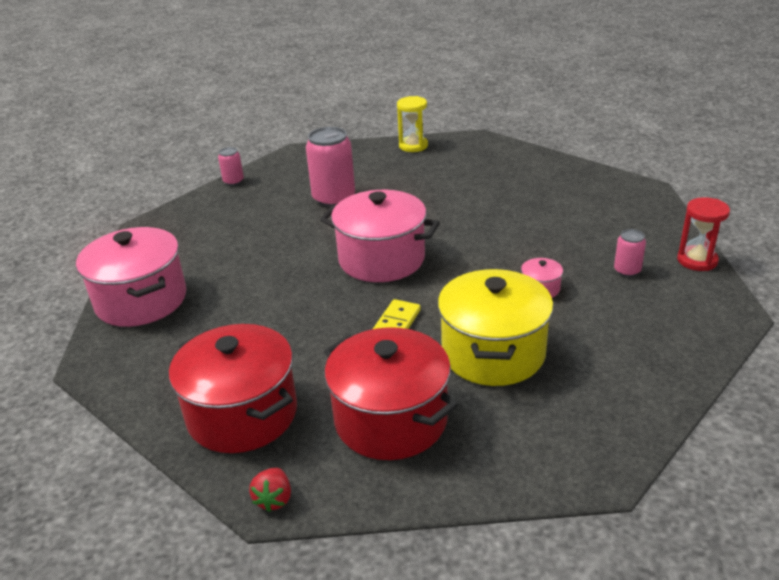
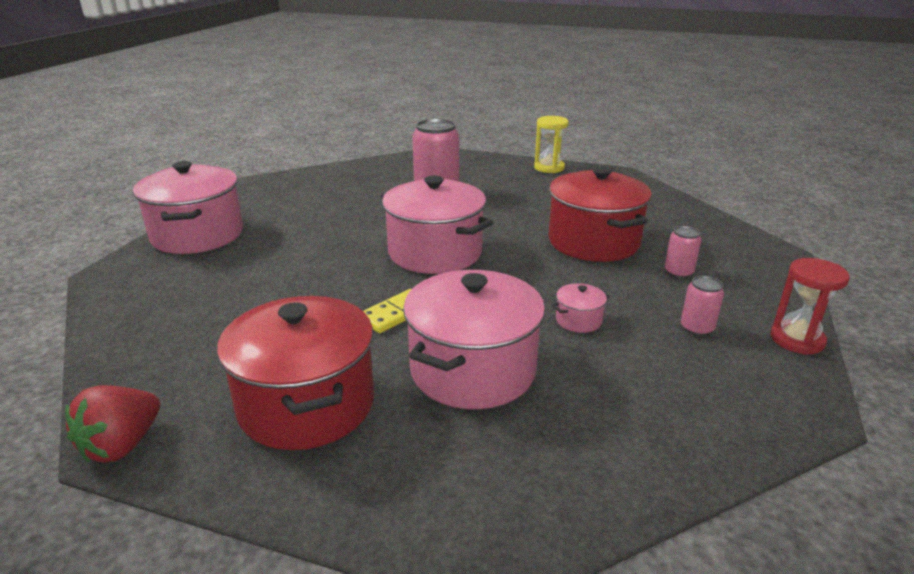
camera: 20 degrees right, 5 degrees down
red pot [169,324,297,453] -> red pot moved to [549,167,652,262]
pink can [218,147,244,186] -> pink can moved to [665,226,701,278]
red strawberry [249,468,291,512] -> red strawberry [65,385,160,463], size x1.56
yellow pot [438,269,553,386] -> pink pot [403,270,545,409]

